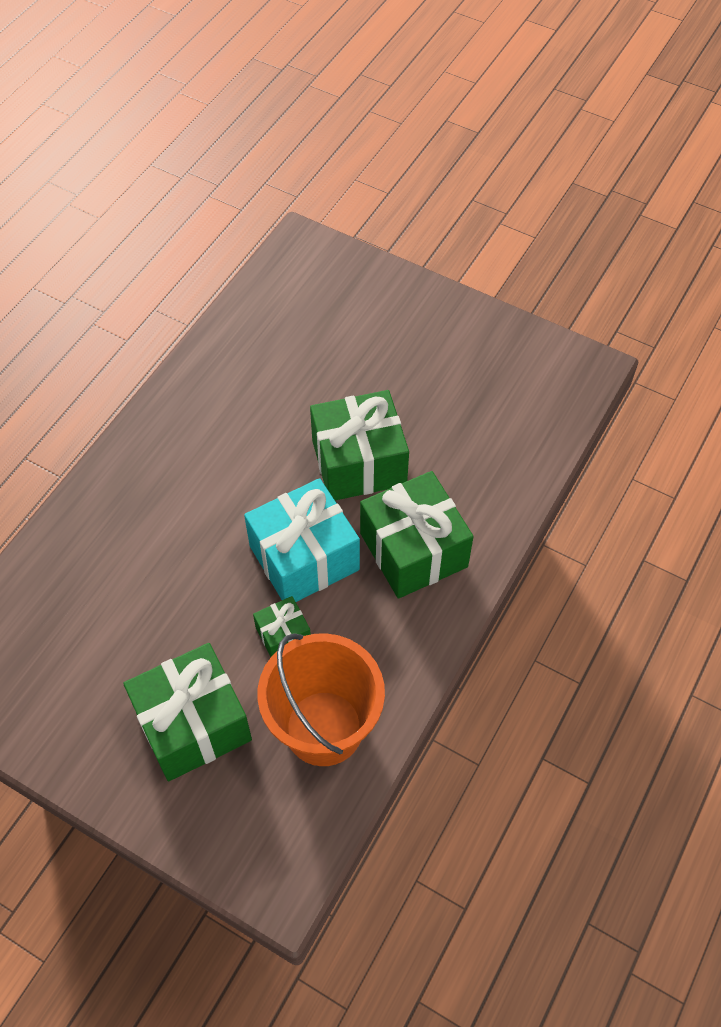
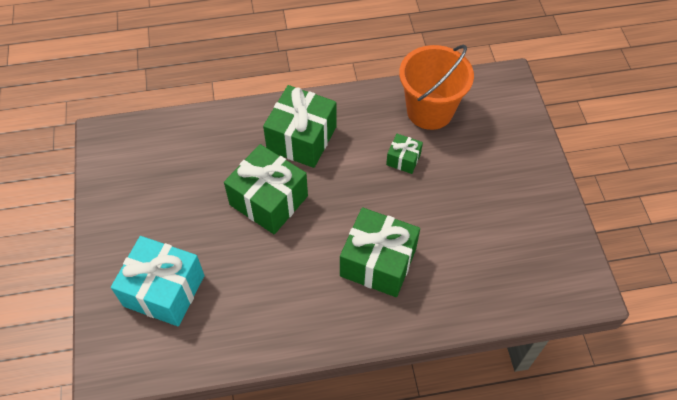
camera: 130 degrees left, 0 degrees up
green gift [123,643,252,781] -> green gift moved to [340,207,420,297]
turquoise gift [244,478,360,602] -> turquoise gift moved to [111,236,205,327]

